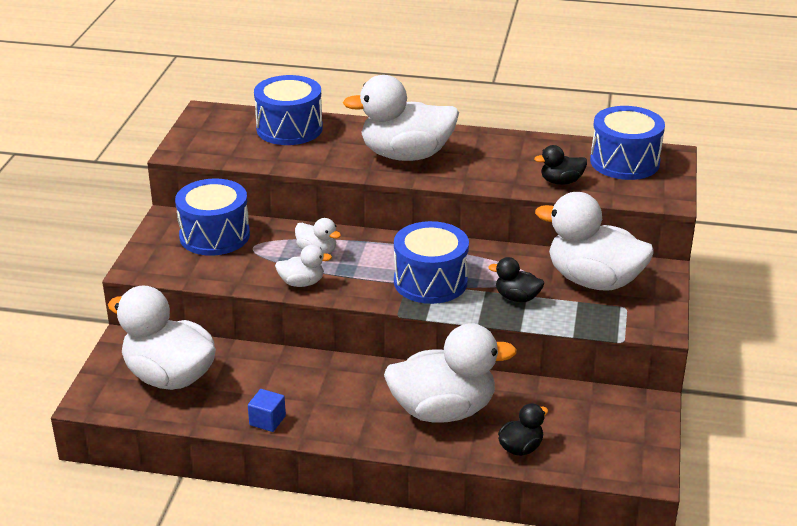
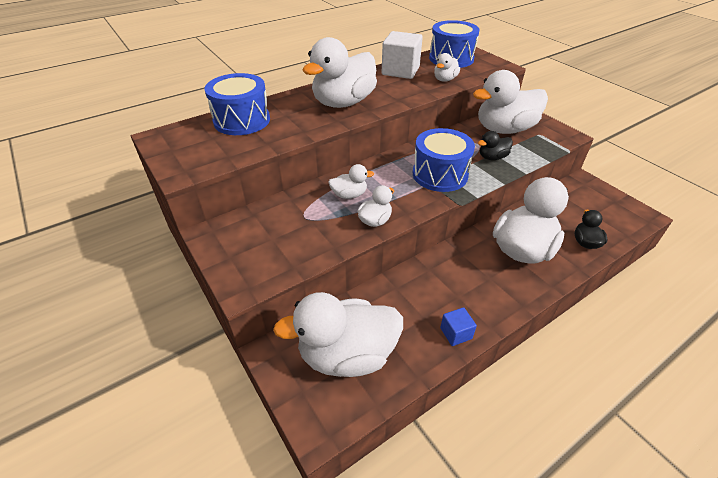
camera: 45 degrees left, 10 degrees up
blue drum [175,179,250,256] -> none
black duck [534,145,587,185] -> white duck [434,53,460,82]
none -> white cube [382,31,423,79]

